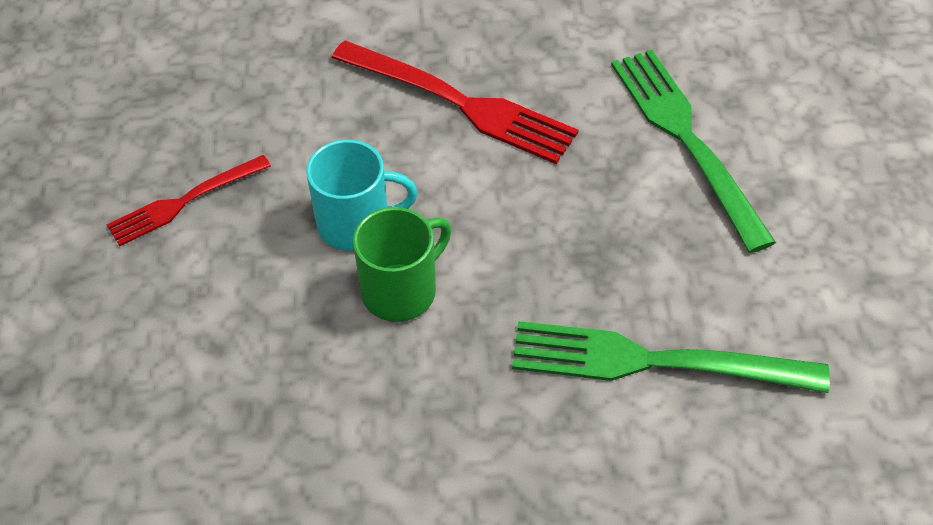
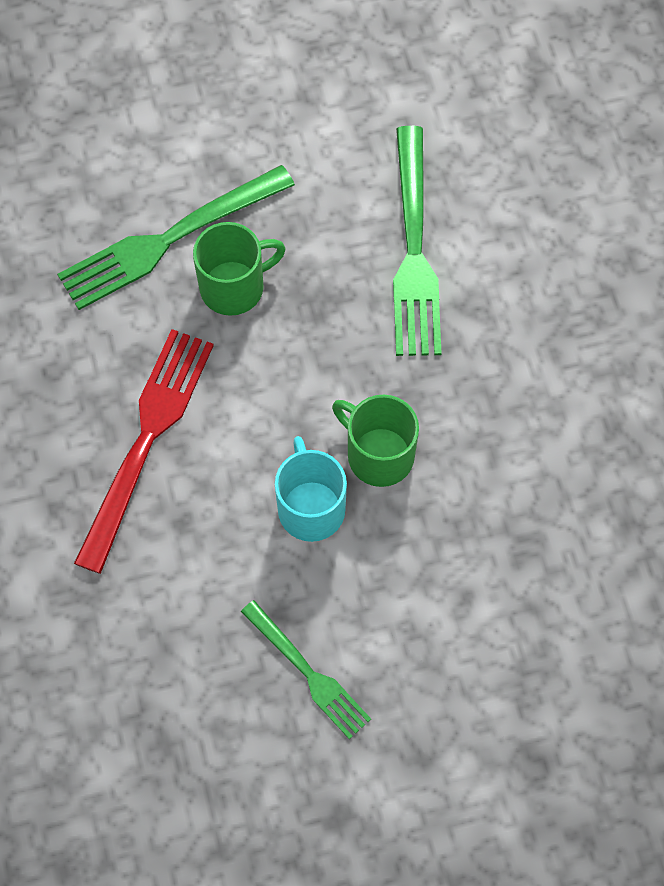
camera: 100 degrees left, 15 degrees up
red fork [106,155,271,246] -> green fork [241,600,371,739]
none -> green mug [193,222,286,316]

